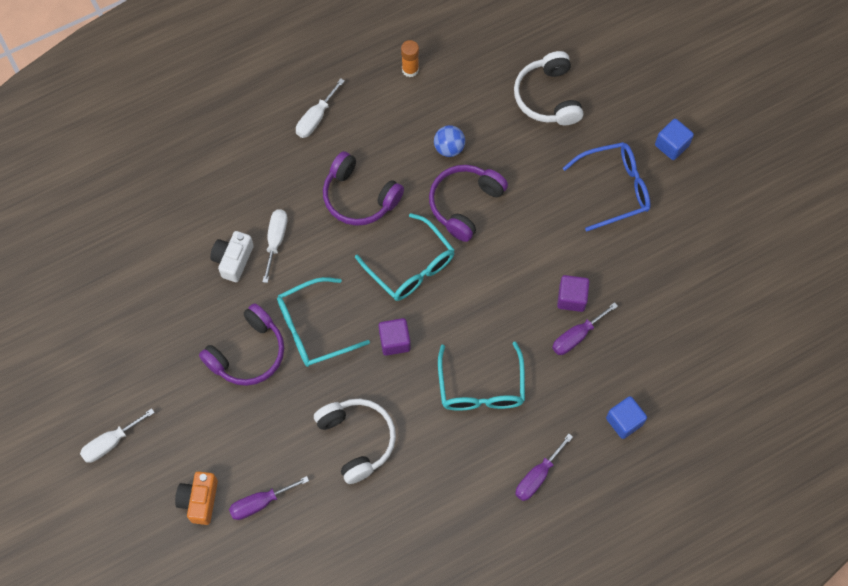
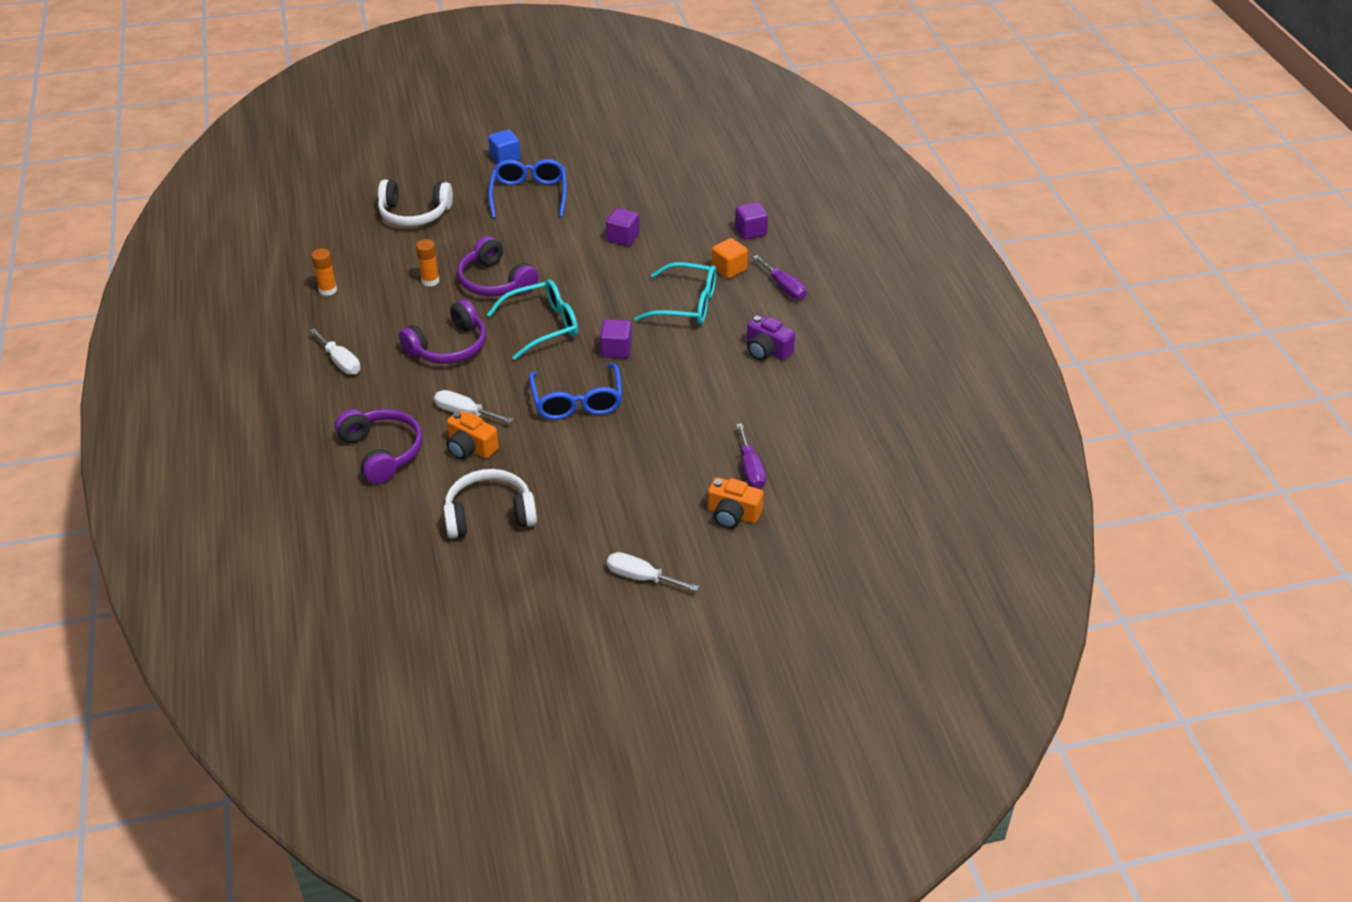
camera: 75 degrees left, 25 degrees down
white screwdriver [80,408,155,463] -> white screwdriver turned 135 degrees clockwise [607,552,699,592]
purple headphones [199,303,284,386] -> purple headphones moved to [335,409,423,484]
white camera [210,231,254,282] -> orange camera [446,410,499,460]
turquoise glasses [277,277,370,367] -> blue glasses [529,363,623,420]
white headphones [314,399,396,484] -> white headphones moved to [443,469,537,538]
blue ball [434,125,465,157] -> orange glue stick [416,239,439,287]
purple screwdriver [552,302,618,355] -> none
blue cube [606,396,647,439] -> purple cube [735,202,768,240]
none -> orange cube [711,238,748,279]
none -> purple camera [747,315,795,361]

